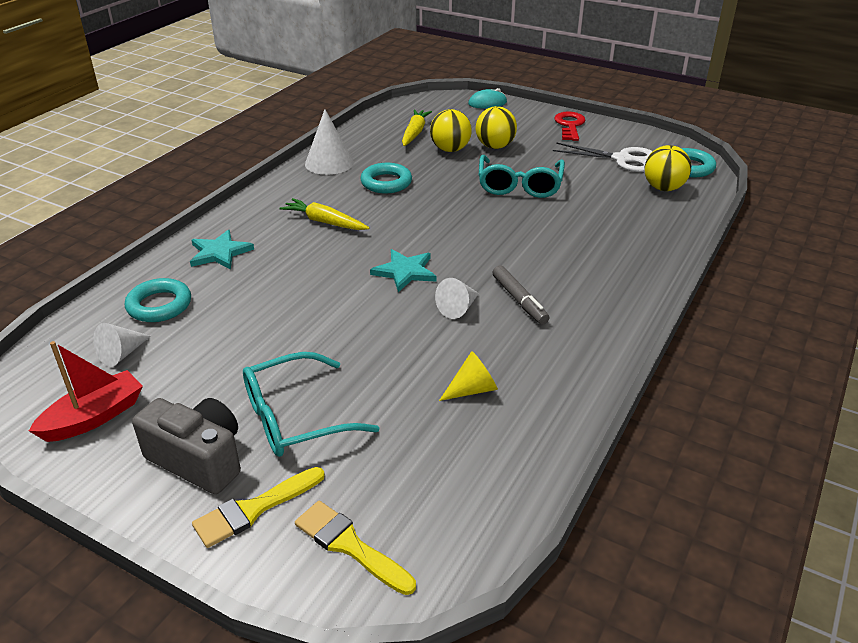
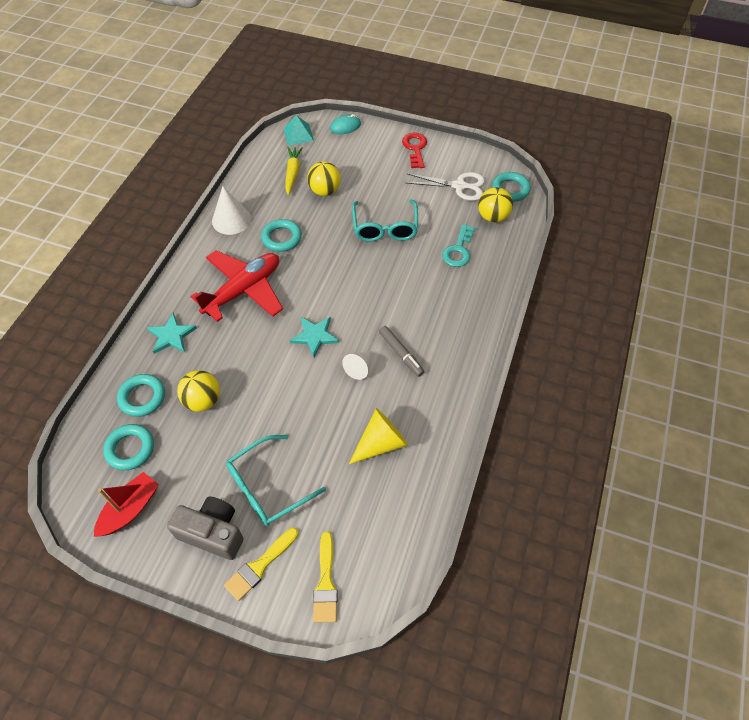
camera: 10 degrees left, 20 degrees up
white cone [93,323,151,367] -> turquoise ring [103,424,154,470]
yellow carrot [279,198,369,230] -> red plane [190,250,283,322]
yellow brush [295,501,416,595] -> yellow brush turned 120 degrees counterclockwise [313,532,338,623]
yellow cone [439,351,498,401] -> yellow cone [349,408,408,464], size x1.56
yellow ball [476,106,517,149] -> yellow ball moved to [177,370,220,412]
none -> turquoise pyramid [283,115,314,146]
none -> turquoise key [442,224,475,267]

